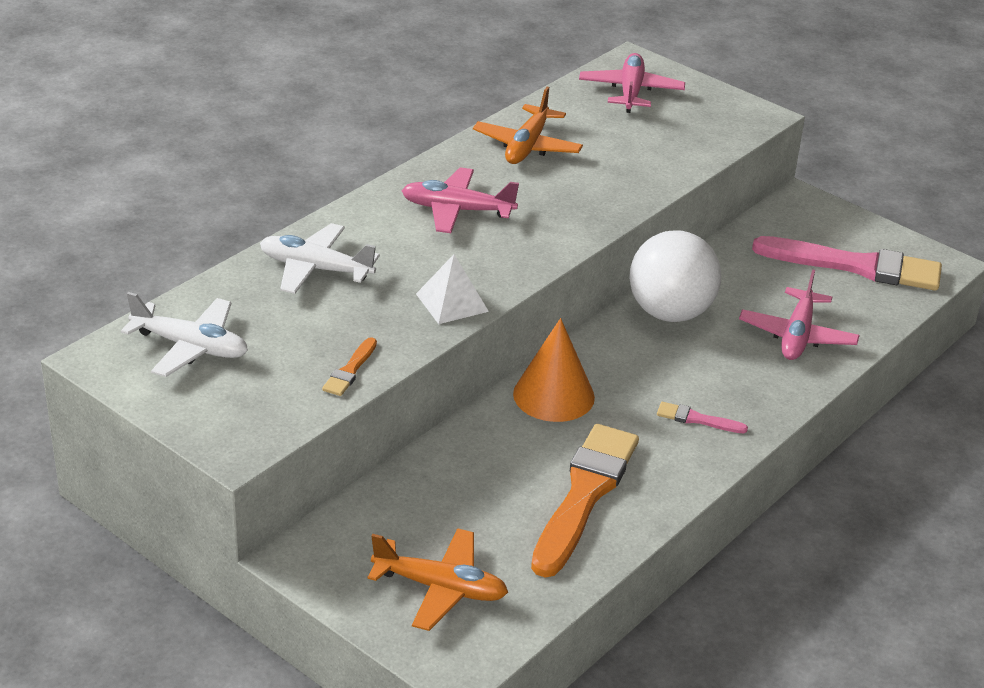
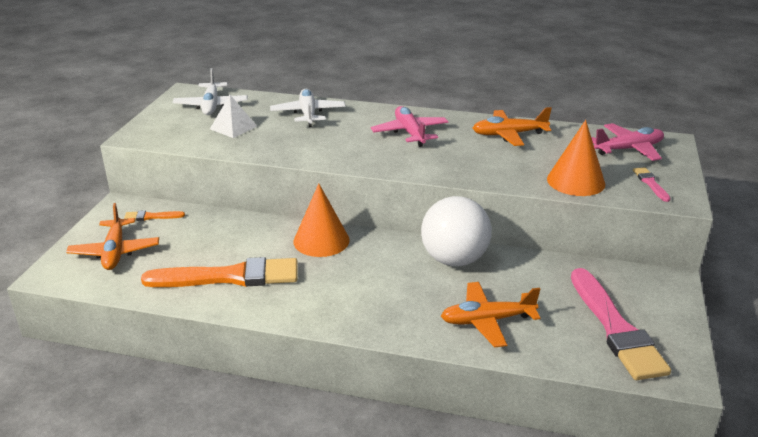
camera: 65 degrees right, 5 degrees down
orange brush [322,337,377,396] -> orange brush moved to [124,210,185,221]
white pyramid [416,254,489,324] -> white pyramid moved to [210,95,257,138]
pink brush [657,402,748,433] -> pink brush moved to [633,167,671,202]
pink plane [739,269,860,360] -> orange plane [441,282,540,347]
none -> orange cone [547,120,605,196]

